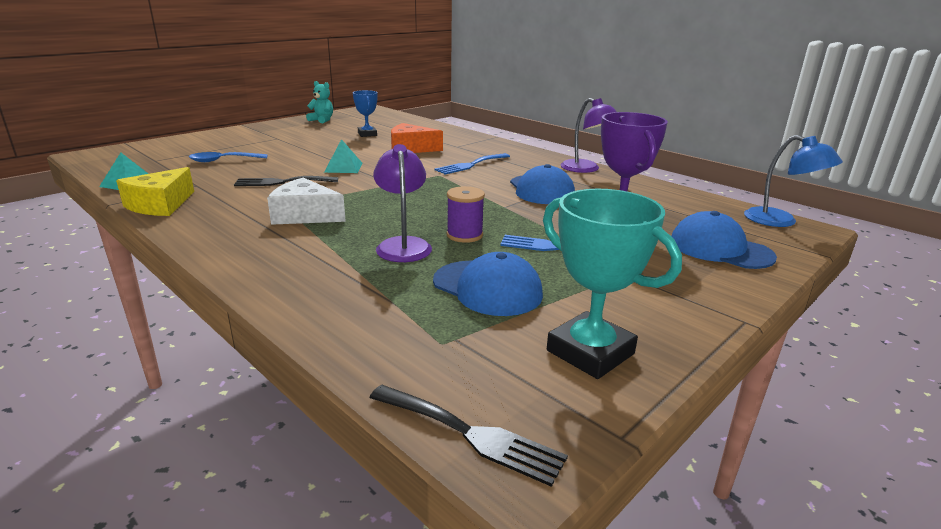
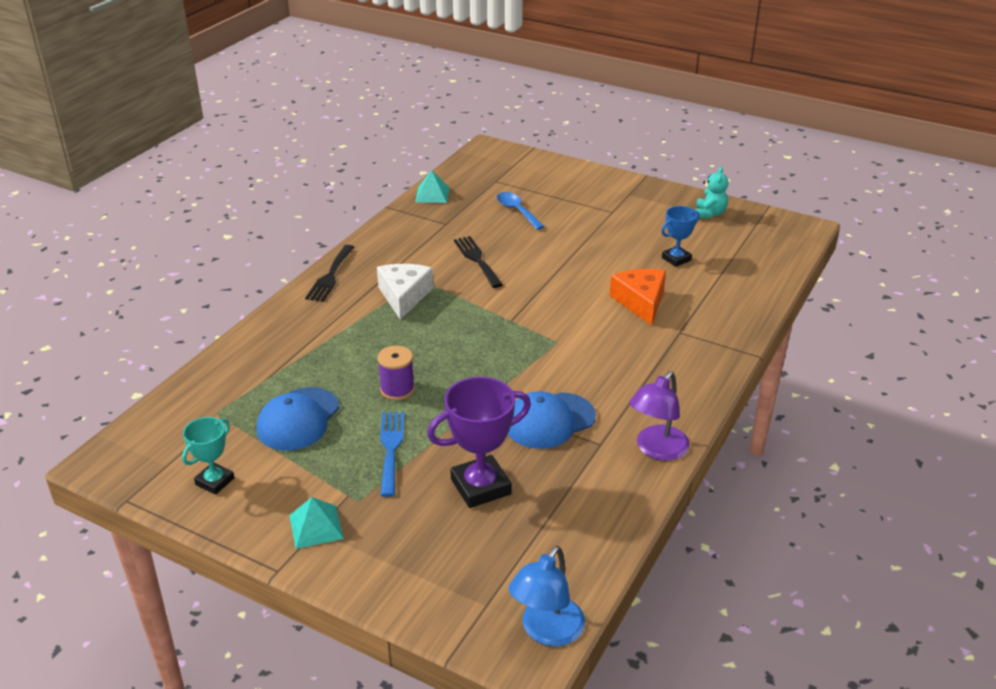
camera: 75 degrees right, 10 degrees up
yellow cheese [116,167,194,216] -> none
turquoise pyramid [324,139,363,173] -> turquoise pyramid moved to [289,497,344,549]
black fork [369,385,568,487] -> black fork moved to [305,245,354,302]
purple lamp [373,144,432,262] -> none
blue fork [435,153,510,175] -> none
turquoise trophy [543,189,682,379] -> turquoise trophy [182,417,234,495], size x0.60
blue cap [671,211,777,269] -> none

